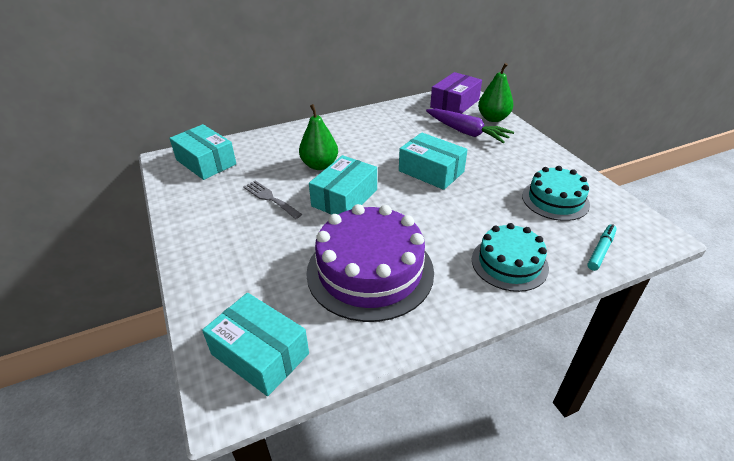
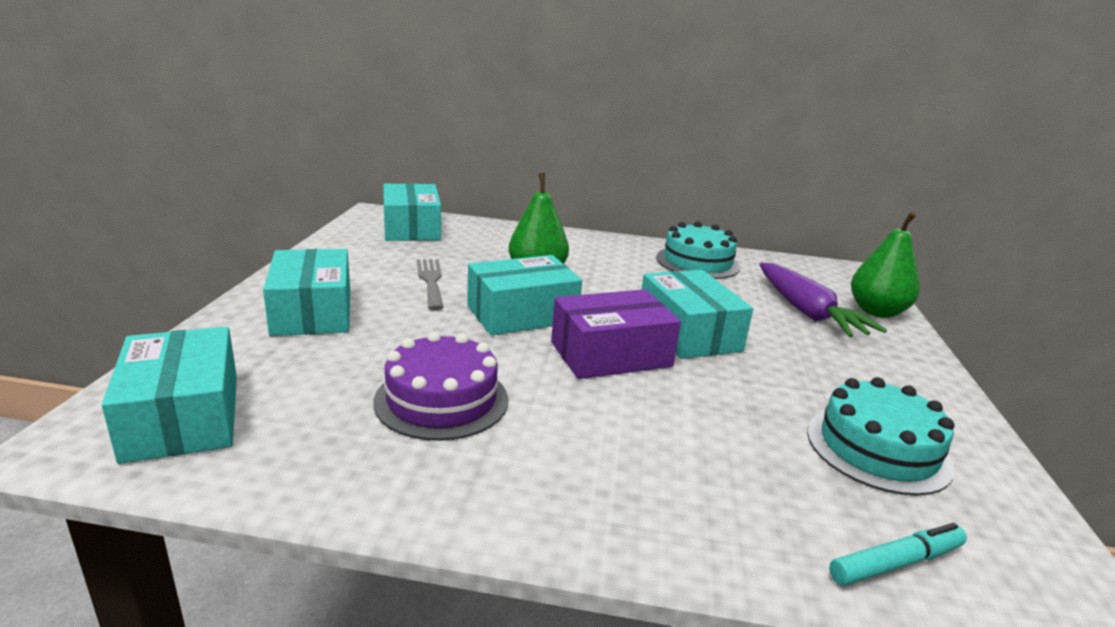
camera: 30 degrees right, 15 degrees down
purple cake [306,204,434,322] -> purple cake [373,332,508,441], size x0.60
purple box [430,72,482,114] -> purple box moved to [551,289,681,379]
turquoise cake [472,223,549,292] -> turquoise cake moved to [656,222,740,279]
none -> turquoise box [263,249,350,336]

